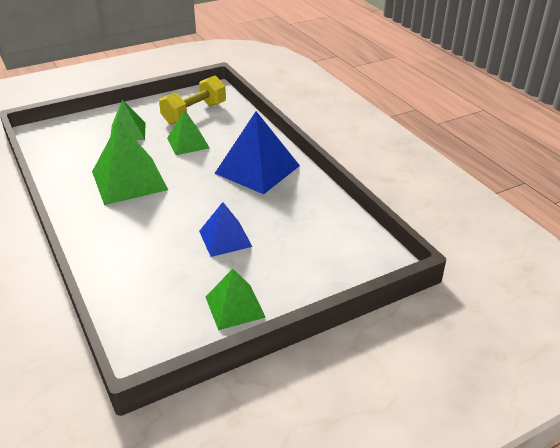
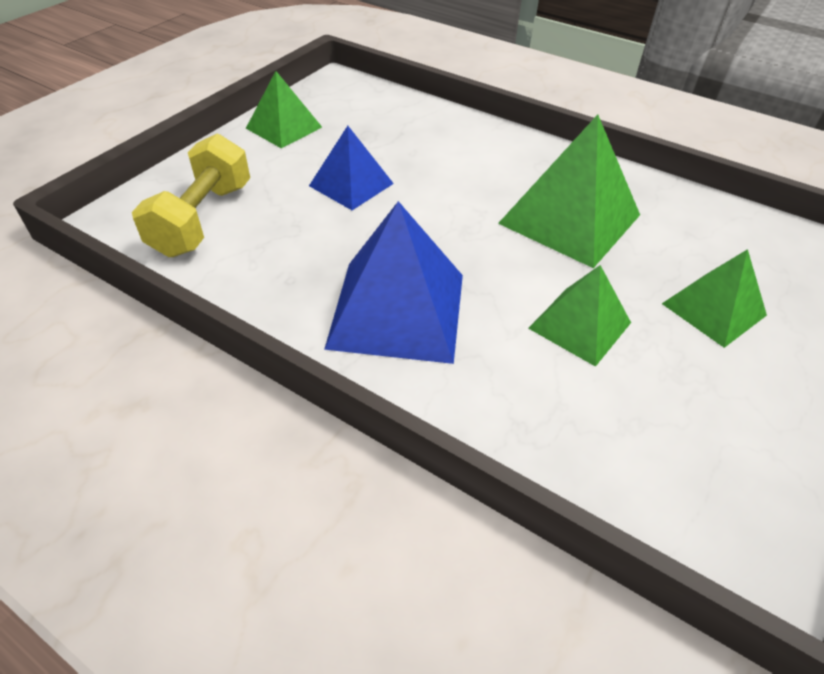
camera: 150 degrees right, 10 degrees up
yellow dumbbell [159,76,226,124] -> yellow dumbbell moved to [132,133,250,257]

